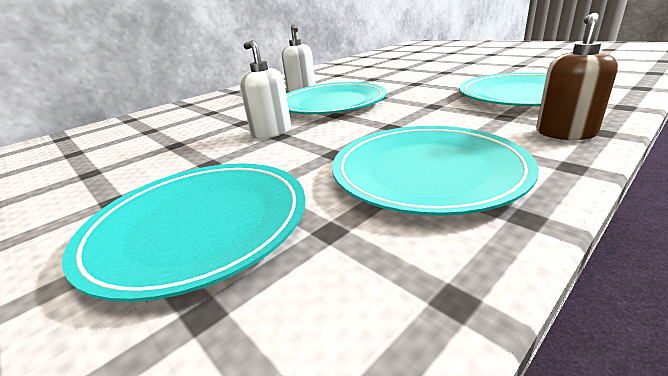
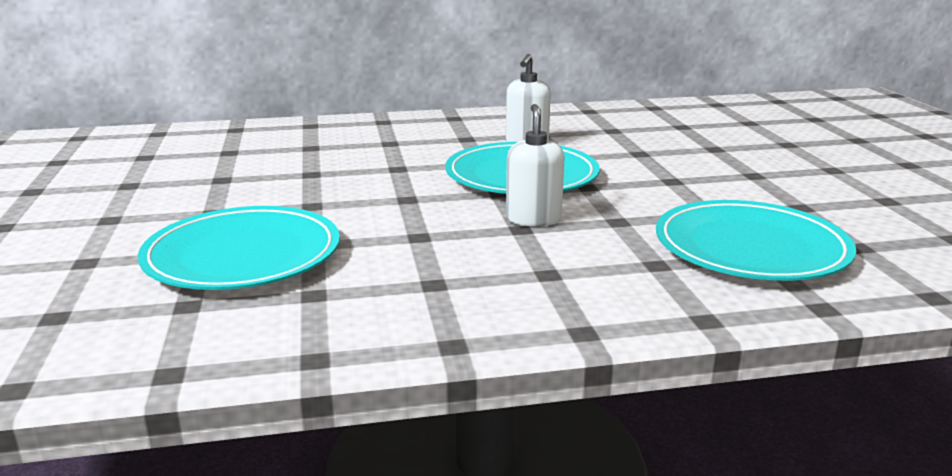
camera: 30 degrees right, 5 degrees down
white soap dispenser [240,40,291,139] -> white soap dispenser moved to [506,104,564,227]
turquoise plate [332,126,539,216] -> none
brown soap dispenser [536,13,618,140] -> none

